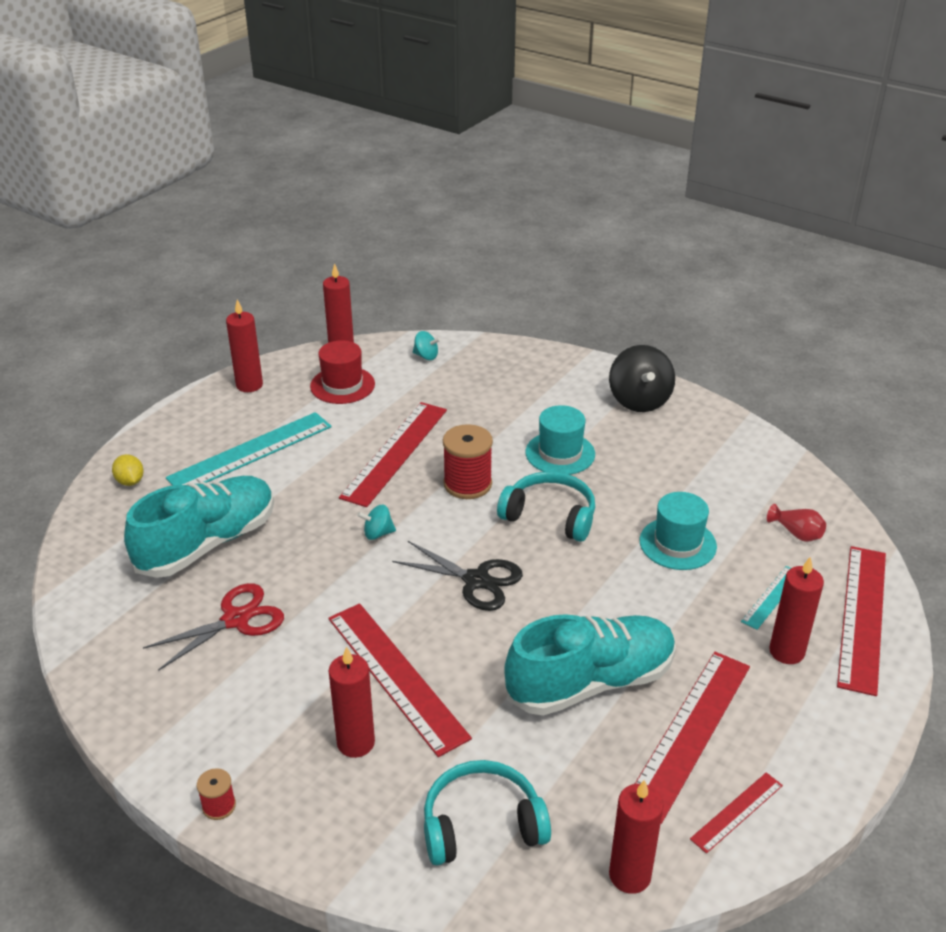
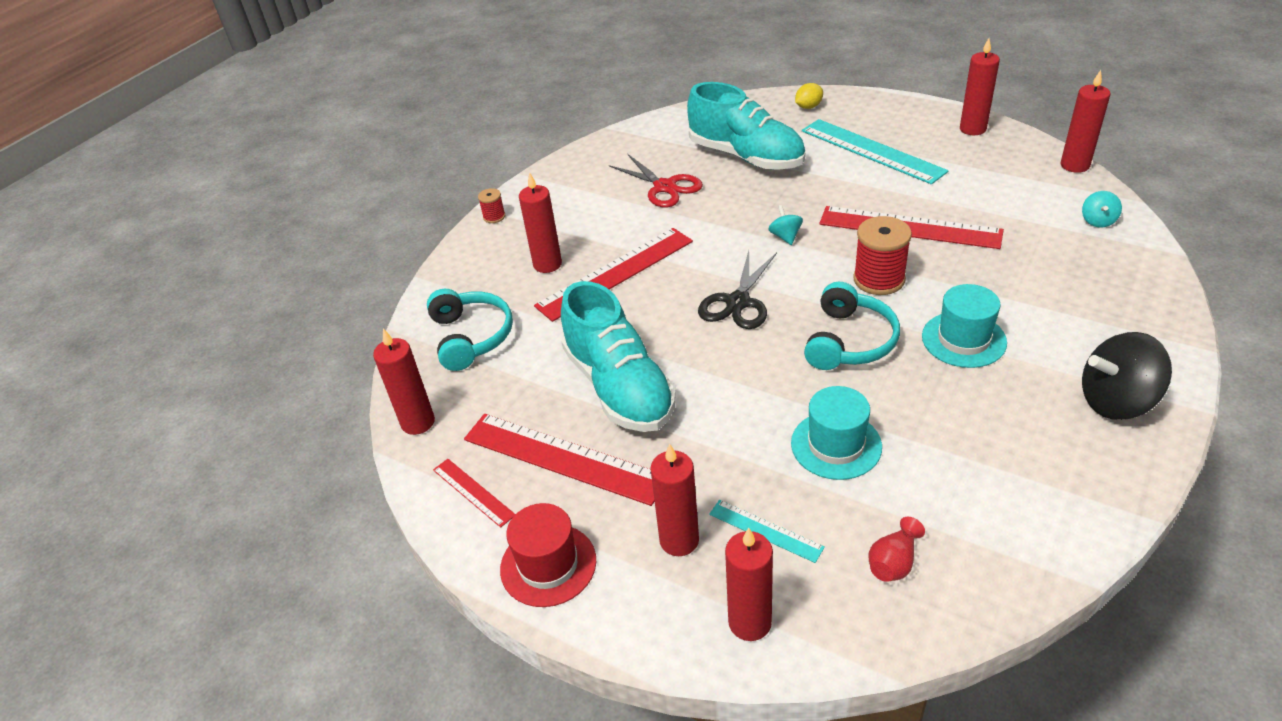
camera: 90 degrees right, 5 degrees up
red hat [310,340,375,404] -> red hat moved to [500,503,596,607]
red ruler [837,546,886,696] -> red candle [725,527,773,641]

